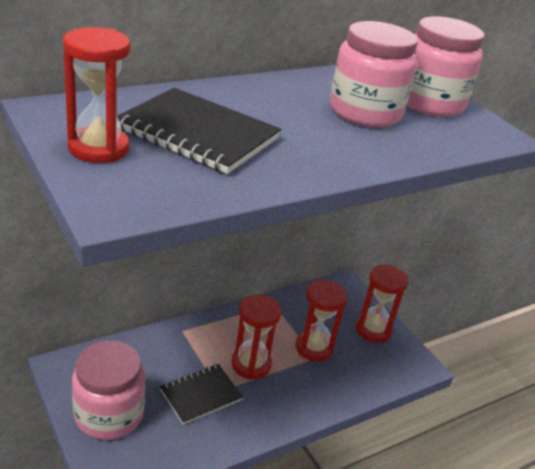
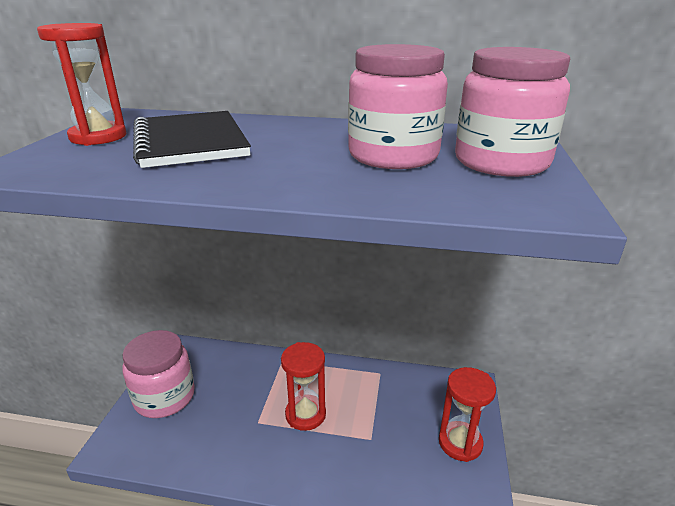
camera: 45 degrees right, 5 degrees down
black notebook [160,364,243,425] -> none
red hourglass [295,279,347,362] -> none

